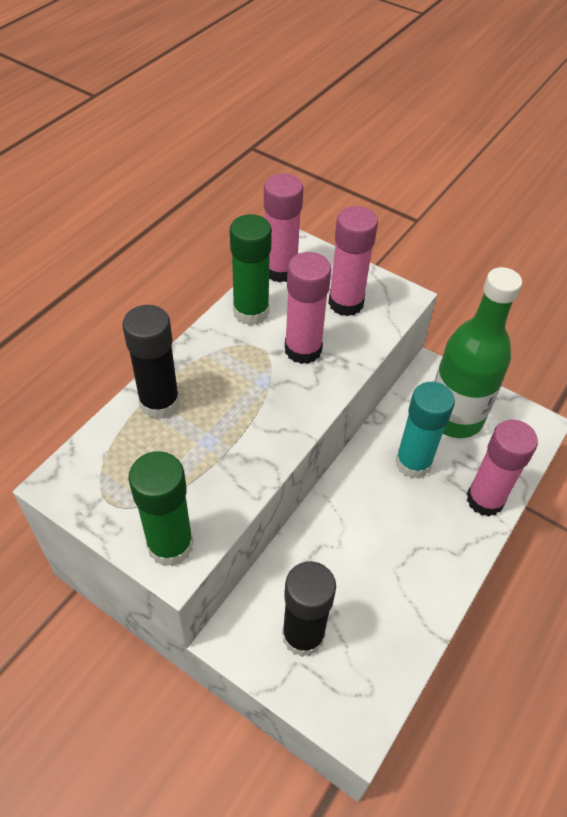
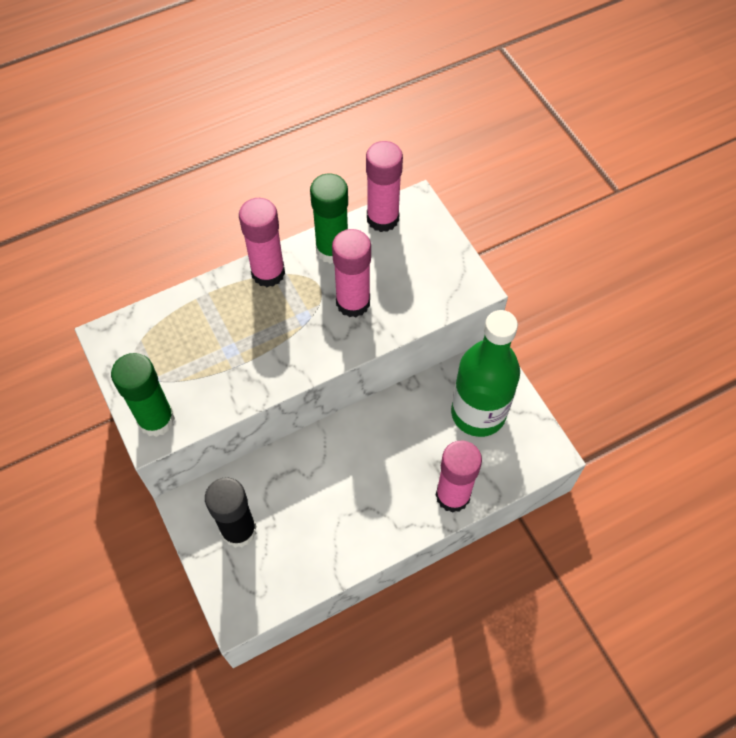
camera: 30 degrees right, 10 degrees up
black glue stick [122,305,180,419] -> none
pink glue stick [328,206,378,316] -> pink glue stick moved to [239,198,285,287]
turquoise glue stick [395,382,455,479] -> none

